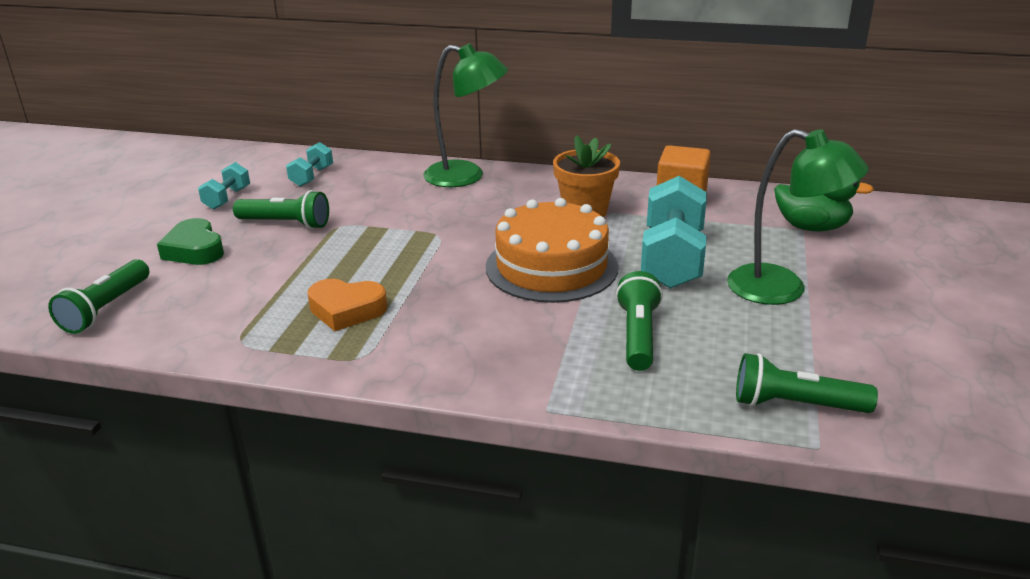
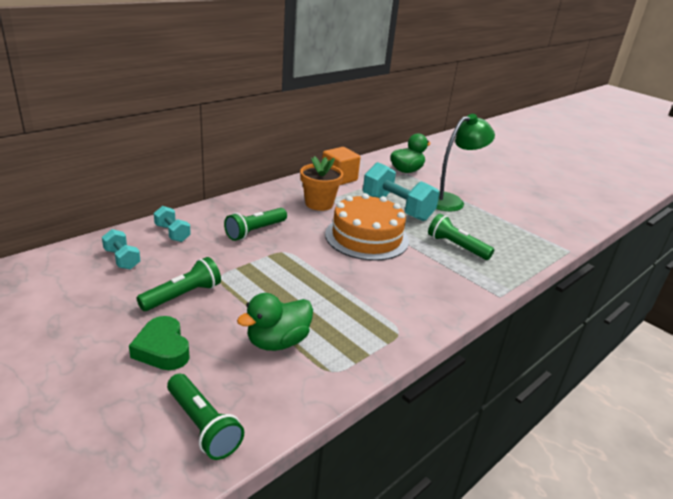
camera: 60 degrees left, 0 degrees up
green heart [157,218,224,265] -> green heart turned 60 degrees clockwise [129,316,190,370]
turquoise dumbbell [198,162,250,210] -> turquoise dumbbell moved to [154,206,191,242]
orange heart [308,279,387,331] -> none
green lamp [423,43,508,187] -> none
green flashlight [736,353,878,413] -> green flashlight moved to [224,208,287,241]
none -> green duck [237,293,313,351]

